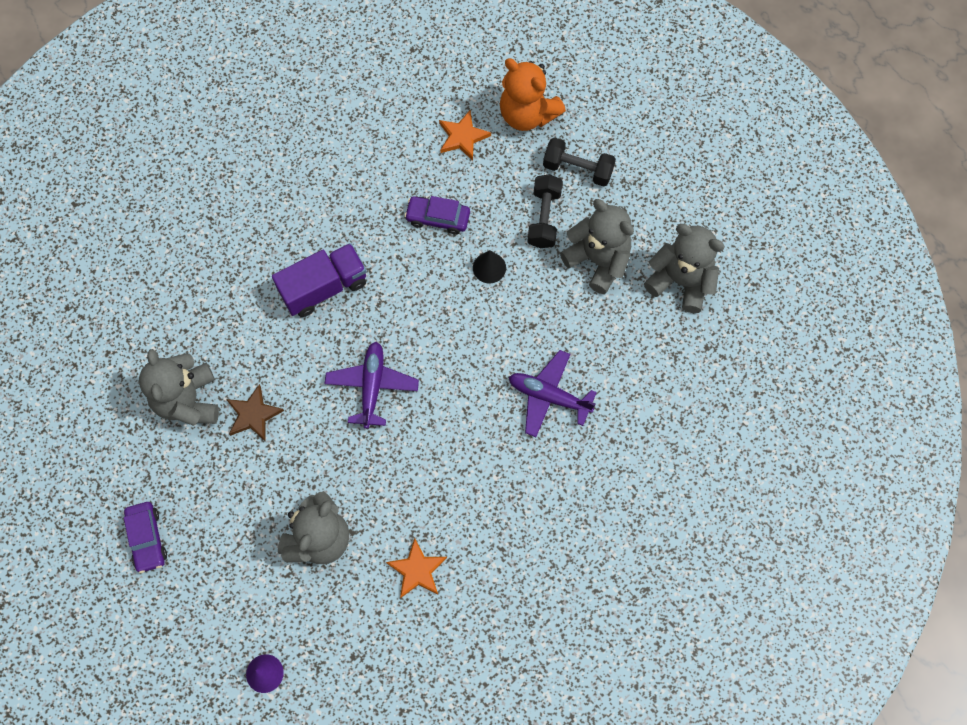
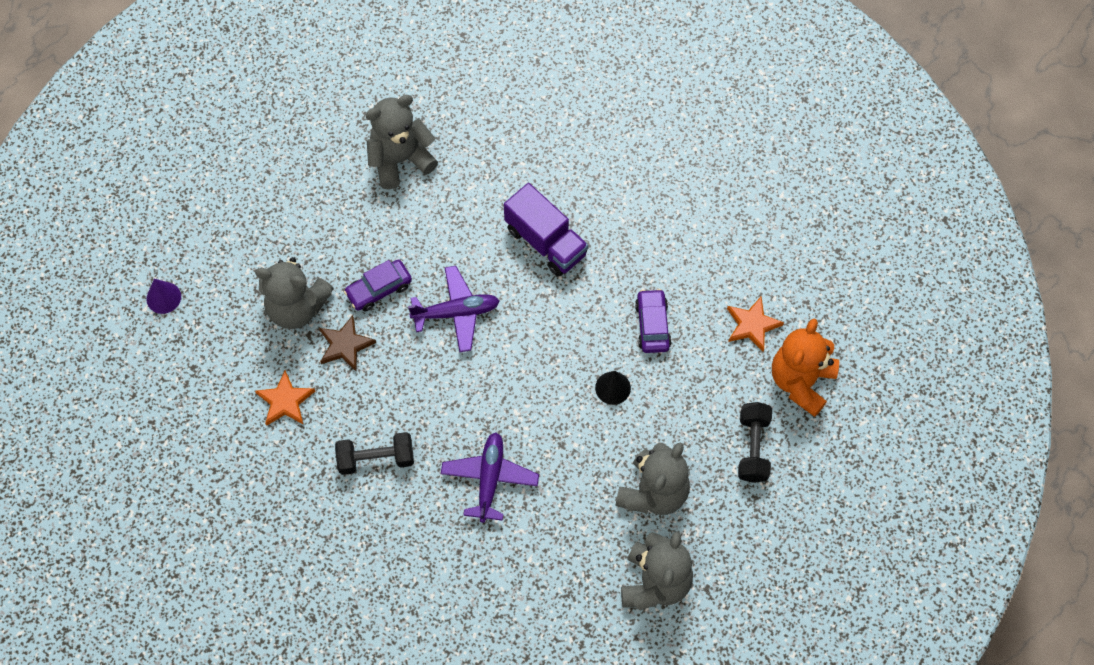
camera: 75 degrees right, 5 degrees down
purple car [124,502,167,573] -> purple car moved to [344,260,412,311]
brown star [226,384,284,442] -> brown star moved to [319,315,376,371]
black dumbbell [527,174,563,248] -> black dumbbell moved to [335,432,414,475]

